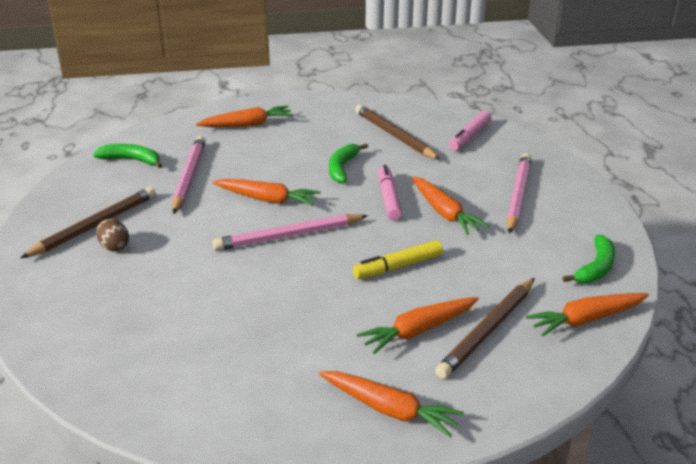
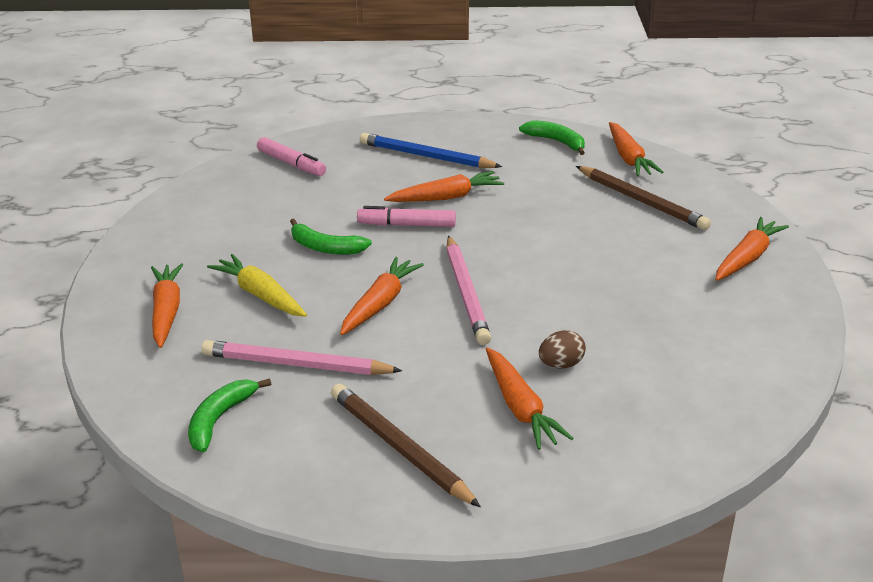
camera: 80 degrees left, 0 degrees up
brown egg [96,219,129,251] -> brown egg moved to [539,330,586,369]
yellow marker [353,240,443,279] -> none
brown pencil [355,105,440,160] -> none
orange carrot [357,297,479,354] -> orange carrot moved to [486,347,573,450]
pink pencil [506,153,531,234] -> blue pencil [360,133,502,168]
none -> yellow carrot [207,254,307,317]

